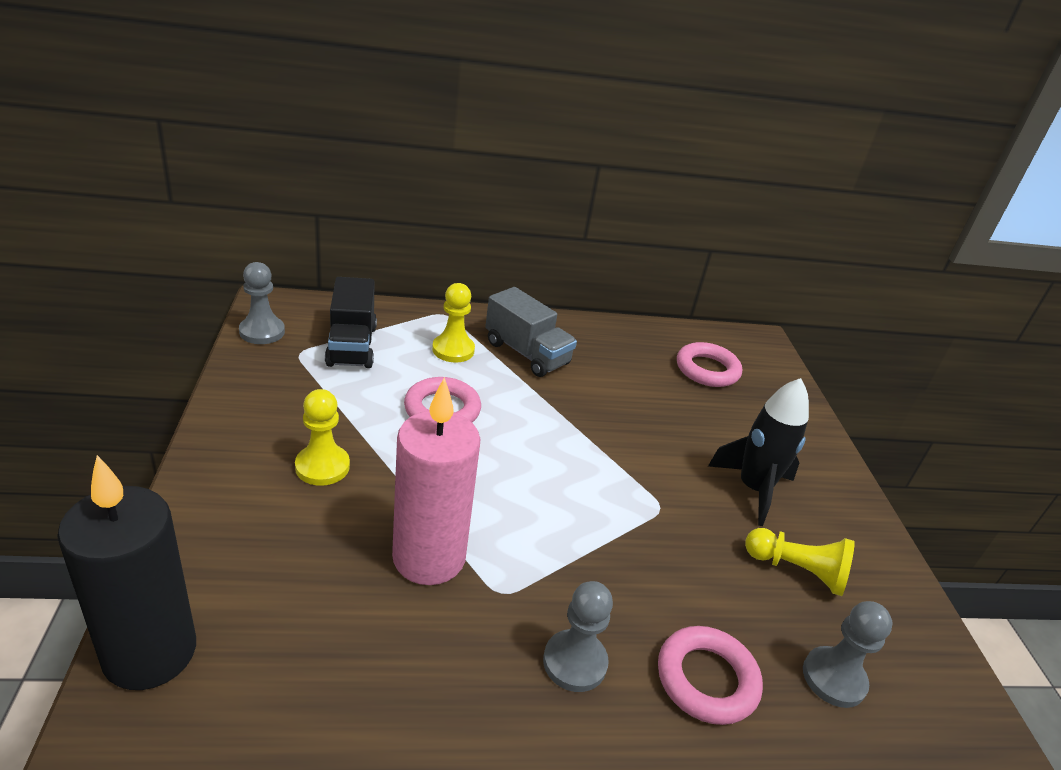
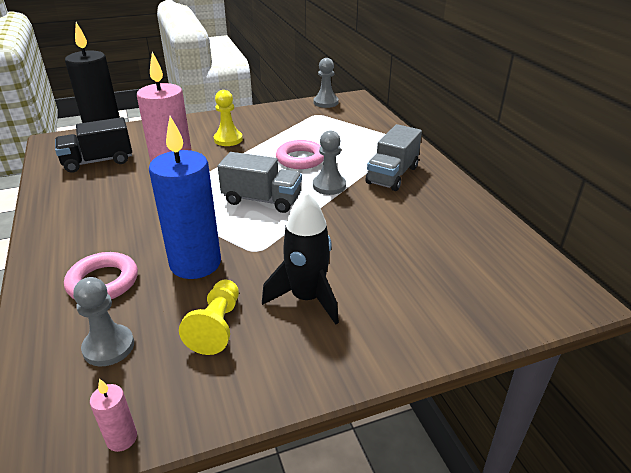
camera: 80 degrees right, 0 degrees up
black truck [325,277,377,368] -> black truck moved to [55,117,132,173]
yellow pawn [432,283,475,363] -> none
grey pawn [543,581,613,692] -> grey pawn moved to [313,130,346,195]
pink ring [677,342,742,387] -> none
none -> pink candle [90,378,137,452]
none -> blue candle [149,116,221,279]
none -> grey truck [217,152,302,213]

